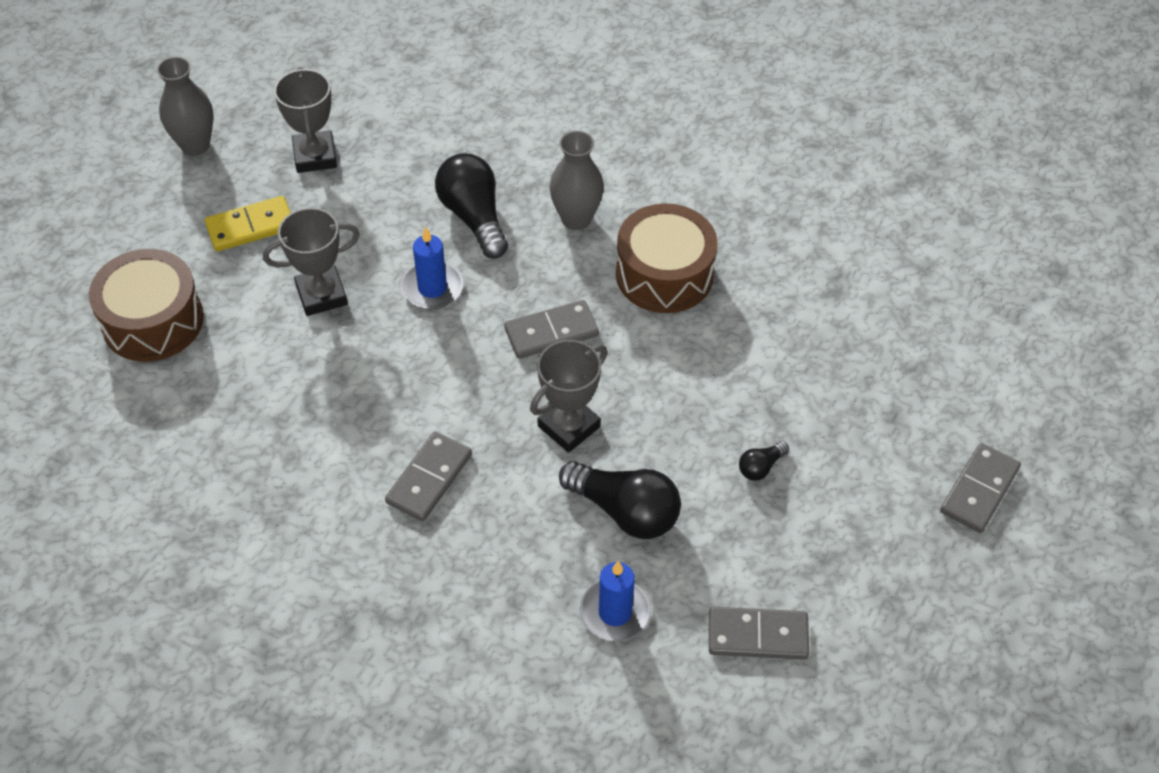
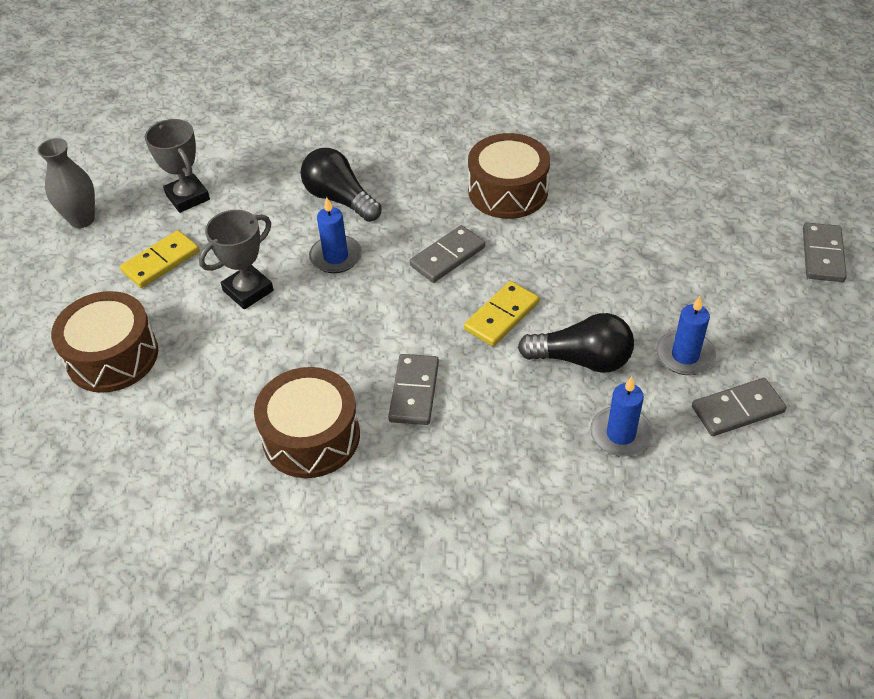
camera: 20 degrees left, 5 degrees down
grey trophy [530,340,607,453] -> yellow domino [464,281,539,346]
grey vase [549,131,604,230] -> none
black light bulb [739,441,789,481] -> none
none -> brown drum [254,367,360,478]
none -> blue candle [657,296,716,375]

